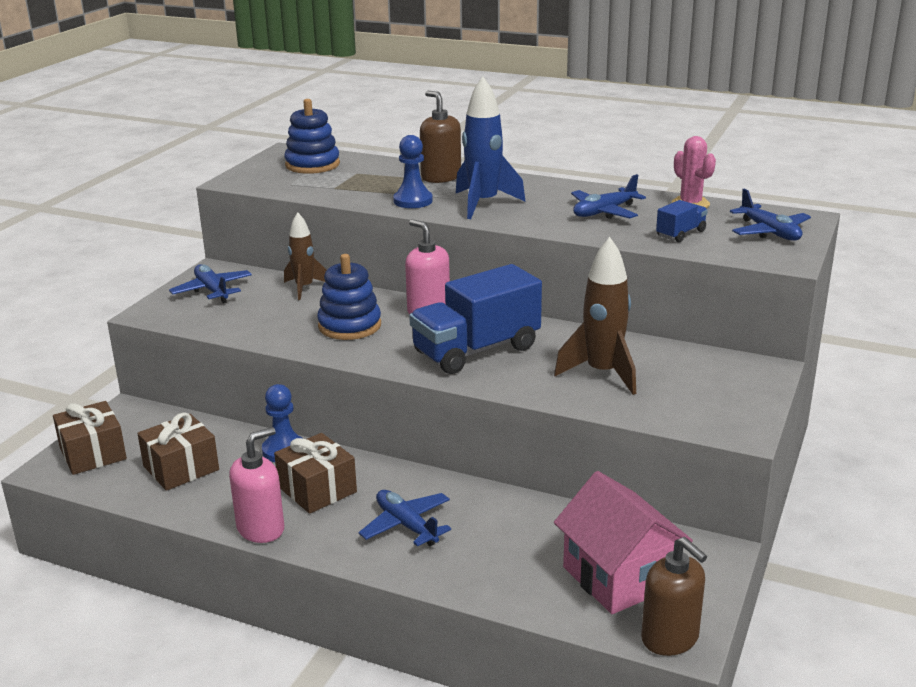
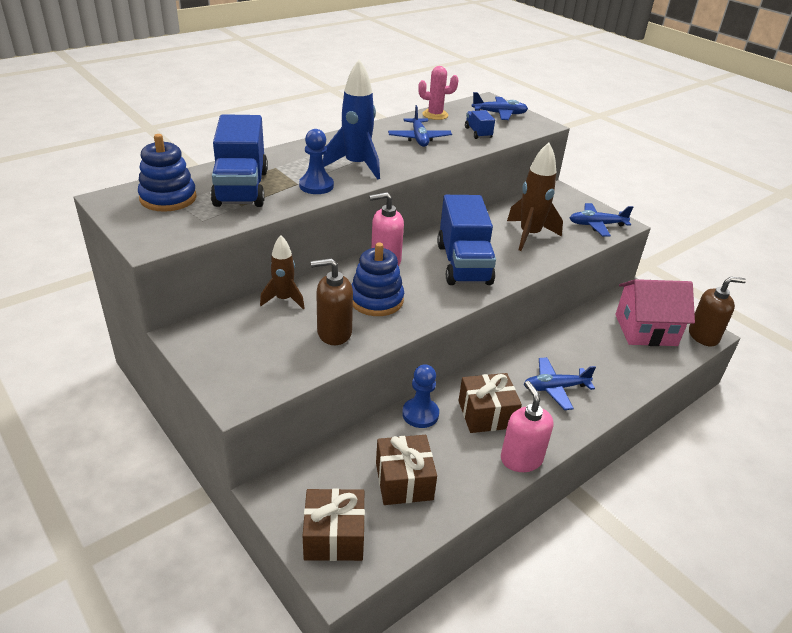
camera: 65 degrees left, 10 degrees up
blue plane [169,265,252,303] -> blue plane moved to [570,203,633,237]
brown soap dispenser [420,90,461,183] -> brown soap dispenser moved to [311,258,353,345]
none -> blue truck [211,114,268,207]

